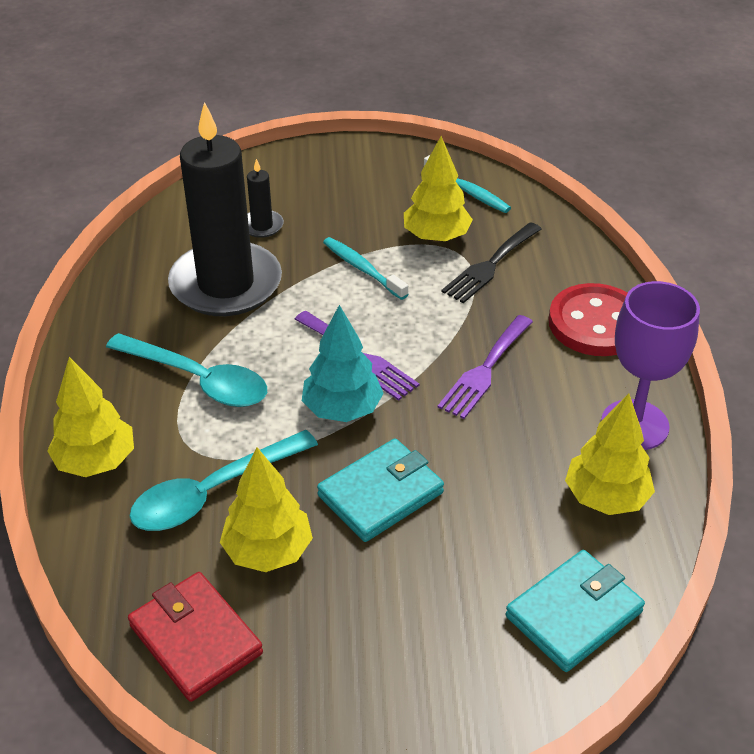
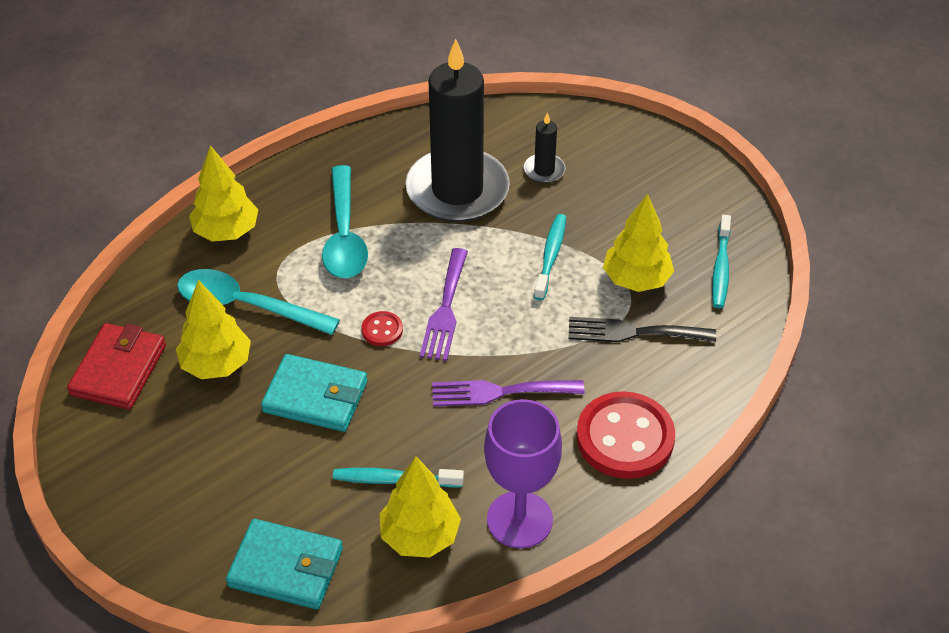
camera: 55 degrees right, 5 degrees up
turquoise tree [302,305,384,422] -> red button [361,311,403,346]
none -> turquoise toothbrush [333,468,464,488]

